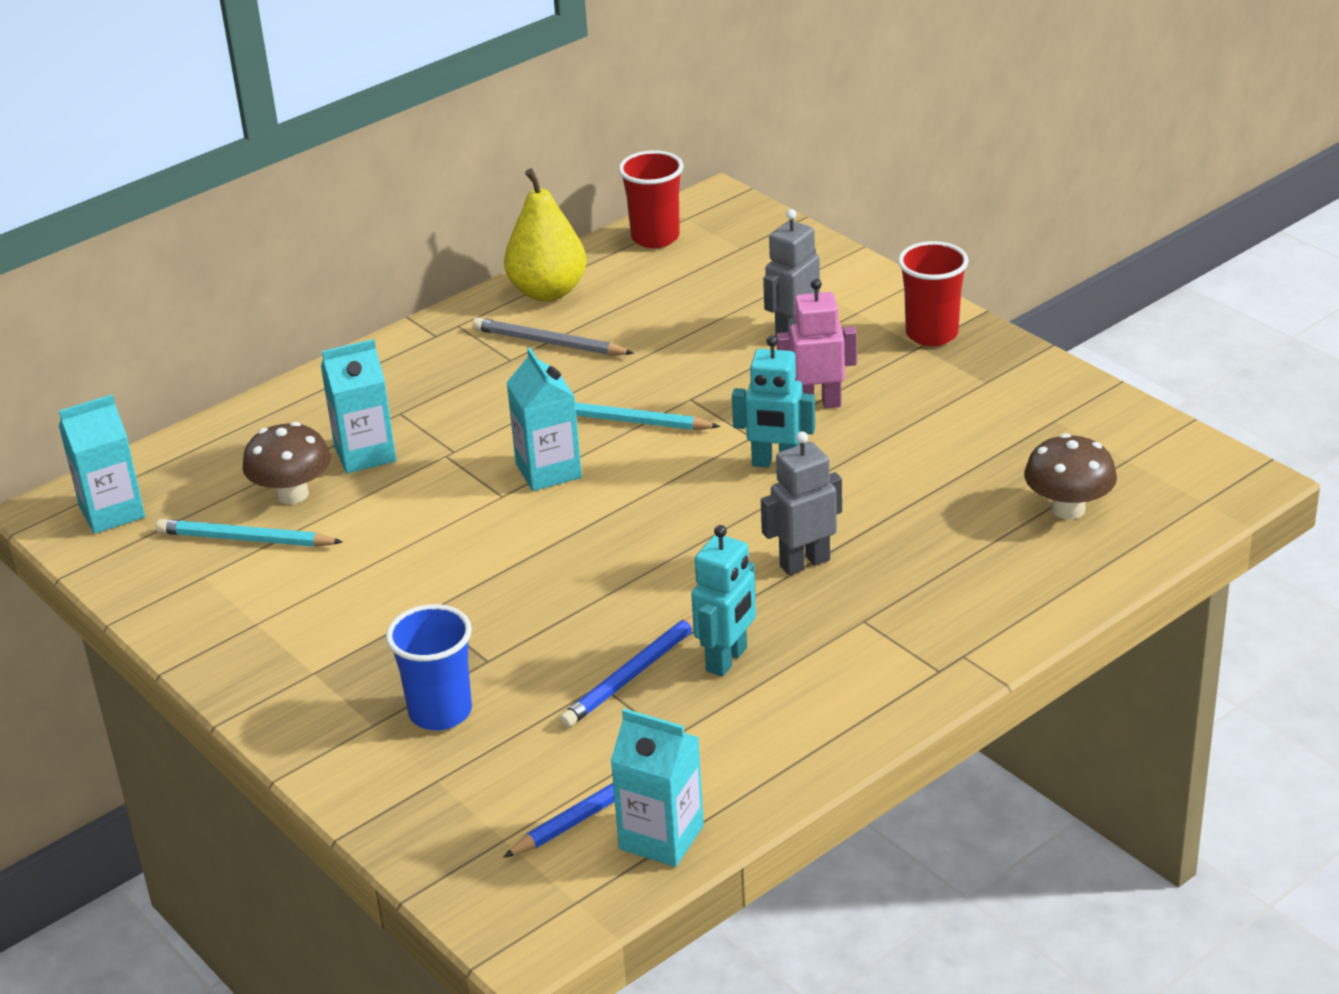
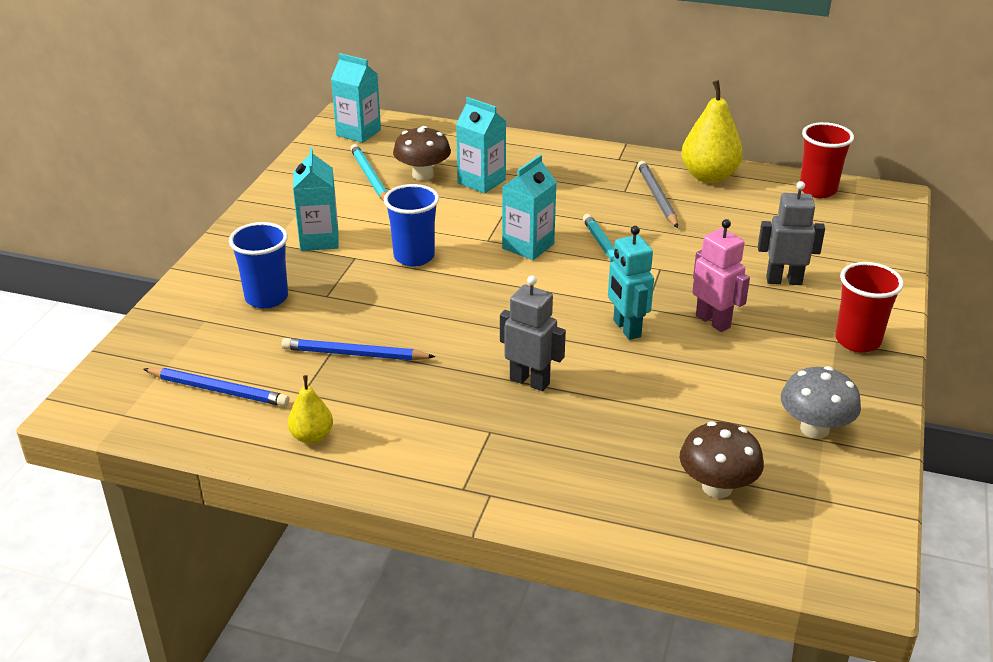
camera: 55 degrees right, 0 degrees up
turquoise carton [610,709,704,867] -> turquoise carton moved to [293,147,339,251]
turquoise robot [691,525,756,677] -> none
none -> yellow pear [288,375,333,444]
none -> blue cup [384,184,439,267]
none -> grey mushroom [781,366,861,439]

